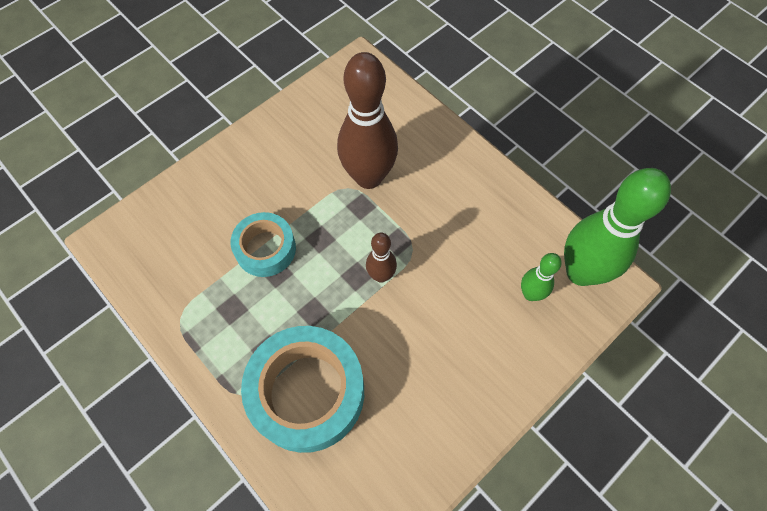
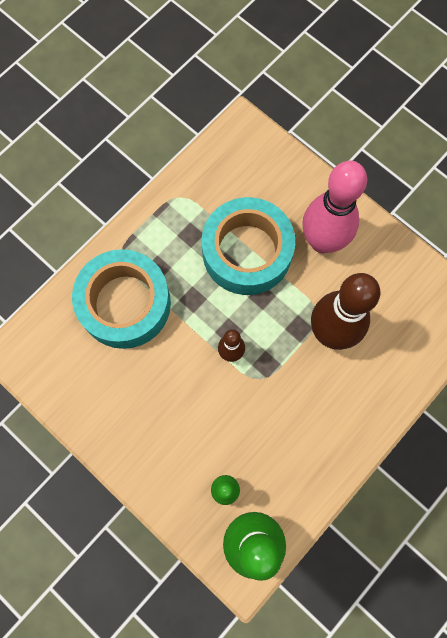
camera: 85 degrees right, 10 degrees up
turquoise tape [231,212,296,277] -> turquoise tape [202,197,295,295], size x1.70
none -> pink bowling pin [302,161,367,253]

